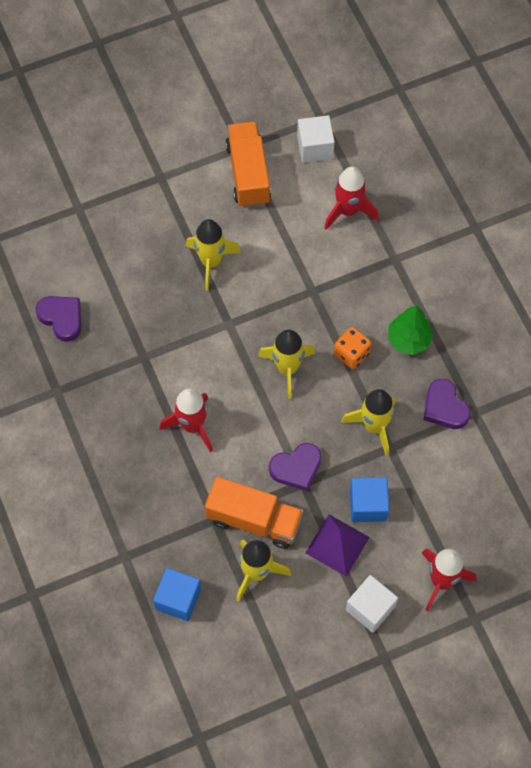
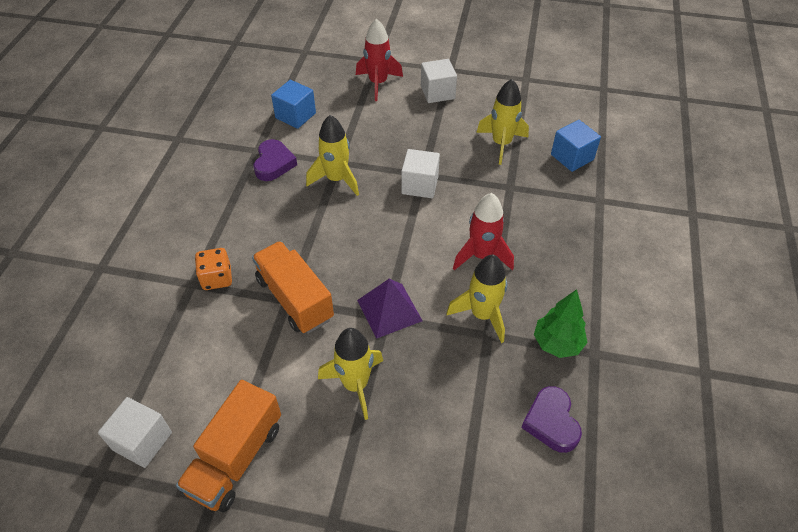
camera: 145 degrees left, 15 degrees down
orange truck [205,477,304,549] -> orange truck moved to [252,241,334,334]
yellow rocket [258,329,315,399] -> yellow rocket moved to [446,255,507,343]
purple heart [269,443,322,491] -> white cube [401,149,440,198]
purple pyramid [305,514,370,577] -> purple pyramid moved to [357,279,423,339]
red rocket [324,166,379,230] -> none
orange dice [334,327,371,369] -> orange dice moved to [195,248,232,290]
blue cube [350,477,389,522] -> blue cube moved to [271,80,316,129]
green tree [388,305,433,355] -> green tree moved to [534,289,588,358]

